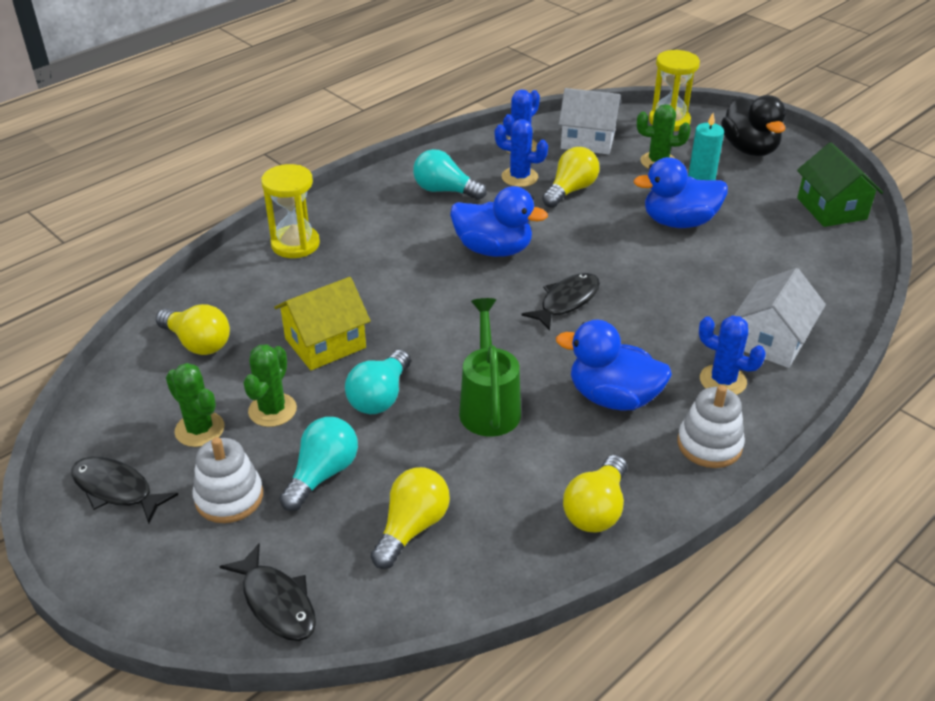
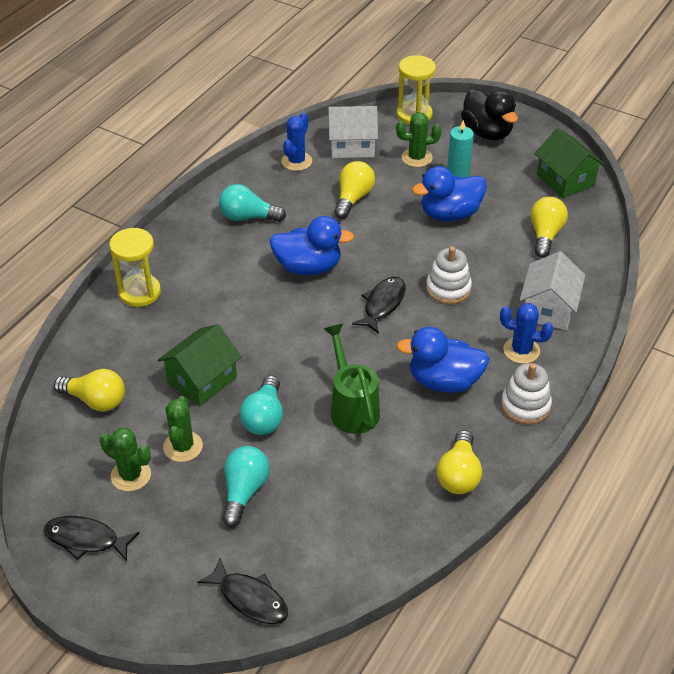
camera: 15 degrees left, 5 degrees up
white stacking toy [192,437,263,523] -> white stacking toy moved to [426,246,472,304]
yellow house [274,277,371,370] -> green house [158,324,241,406]
yellow light bulb [371,467,450,569] -> yellow light bulb moved to [530,197,568,258]
blue cactus [495,119,548,187] -> none

